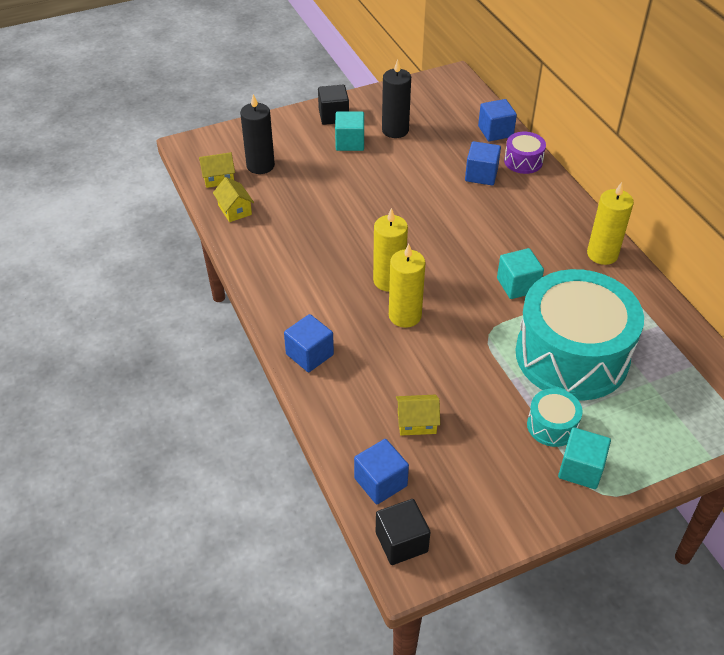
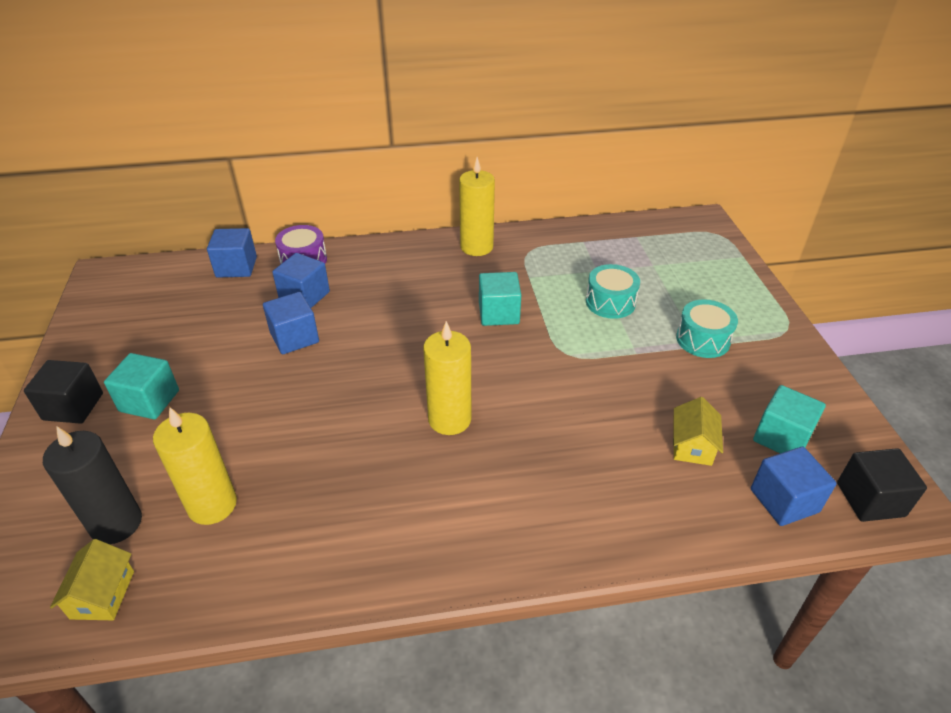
camera: 75 degrees left, 5 degrees down
yellow house [213,177,254,222] -> none
blue cube [284,314,334,372] -> blue cube moved to [263,292,319,354]
black candle [382,59,411,138] -> none
yellow candle [389,244,426,328] -> yellow candle moved to [153,407,237,525]
turquoise drum [516,269,644,401] -> turquoise drum [586,264,640,319], size x0.42
turquoise cube [558,427,611,489] -> turquoise cube moved to [753,385,826,453]

